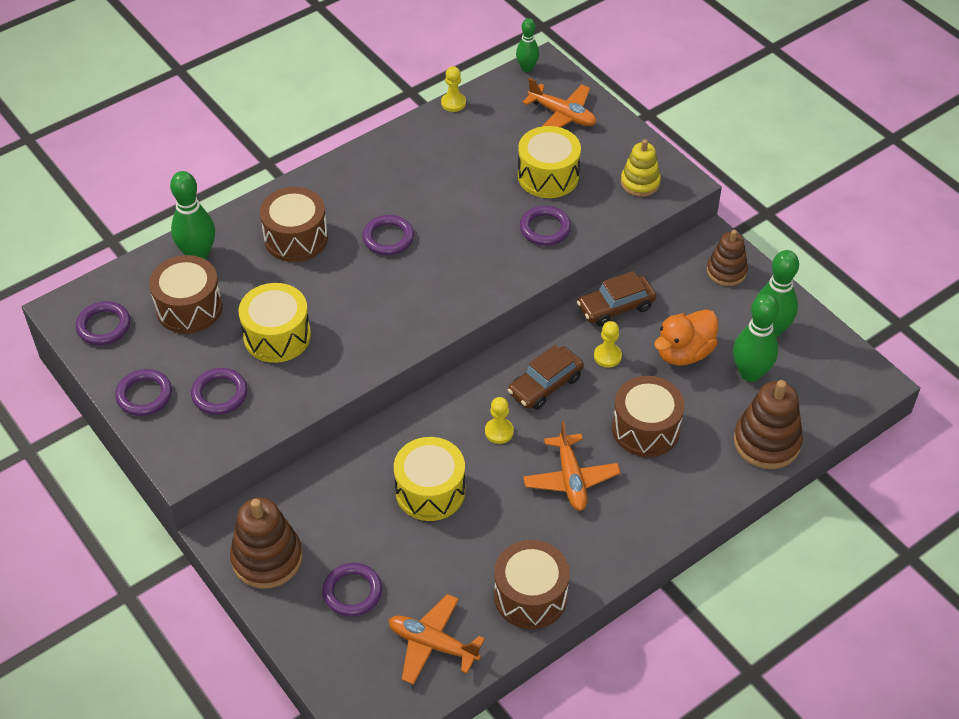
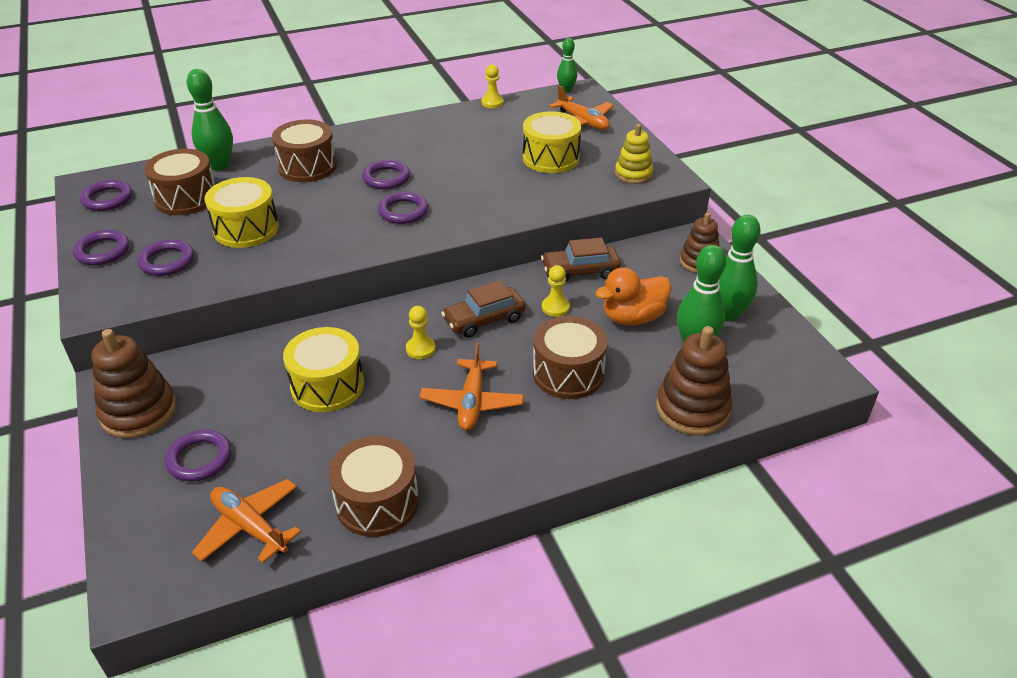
camera: 15 degrees right, 10 degrees down
purple ring [520,206,571,246] -> purple ring moved to [378,192,428,224]

